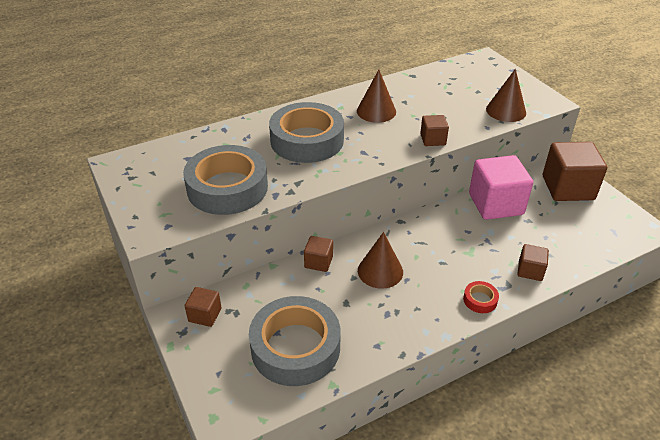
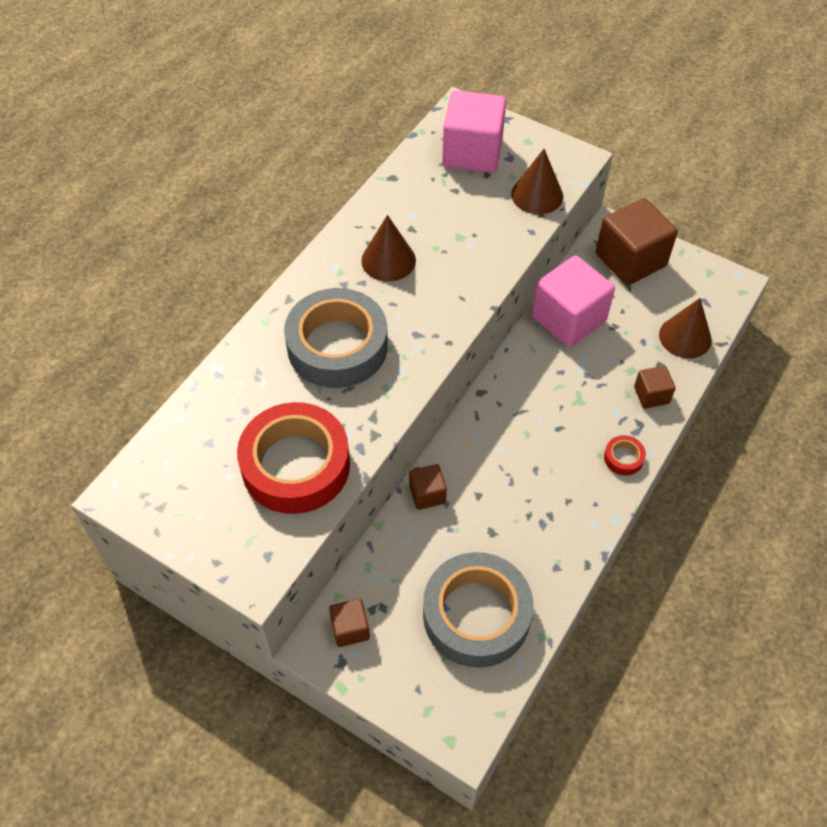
camera: 30 degrees left, 15 degrees up
grey tape [183,145,268,215] -> red tape [237,402,350,514]
brown cone [358,232,403,289] -> brown cone moved to [659,298,712,358]
brown cube [420,115,449,146] -> none
none -> pink cube [442,90,506,173]

